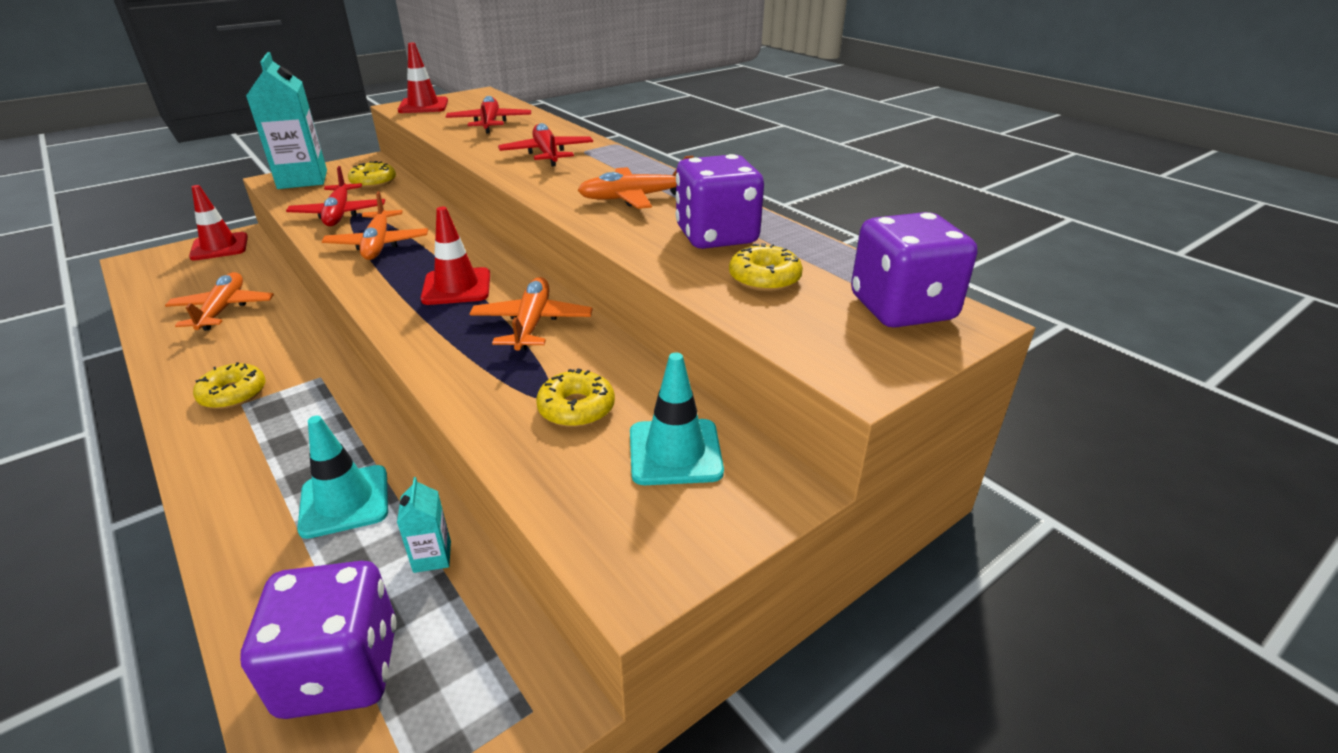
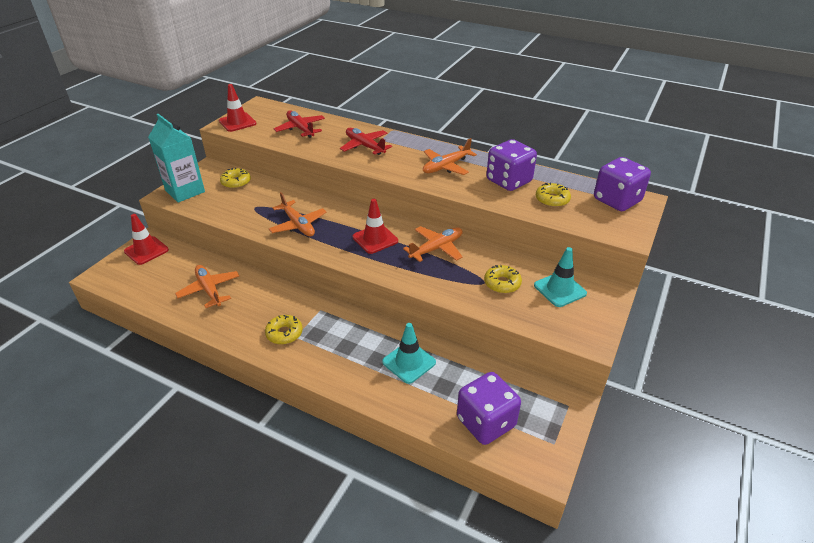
camera: 25 degrees left, 5 degrees up
red plane [286,166,385,226] -> none
turquoise carton [397,477,451,573] -> none
orange plane [469,277,593,351] -> orange plane turned 75 degrees clockwise [403,226,463,262]

